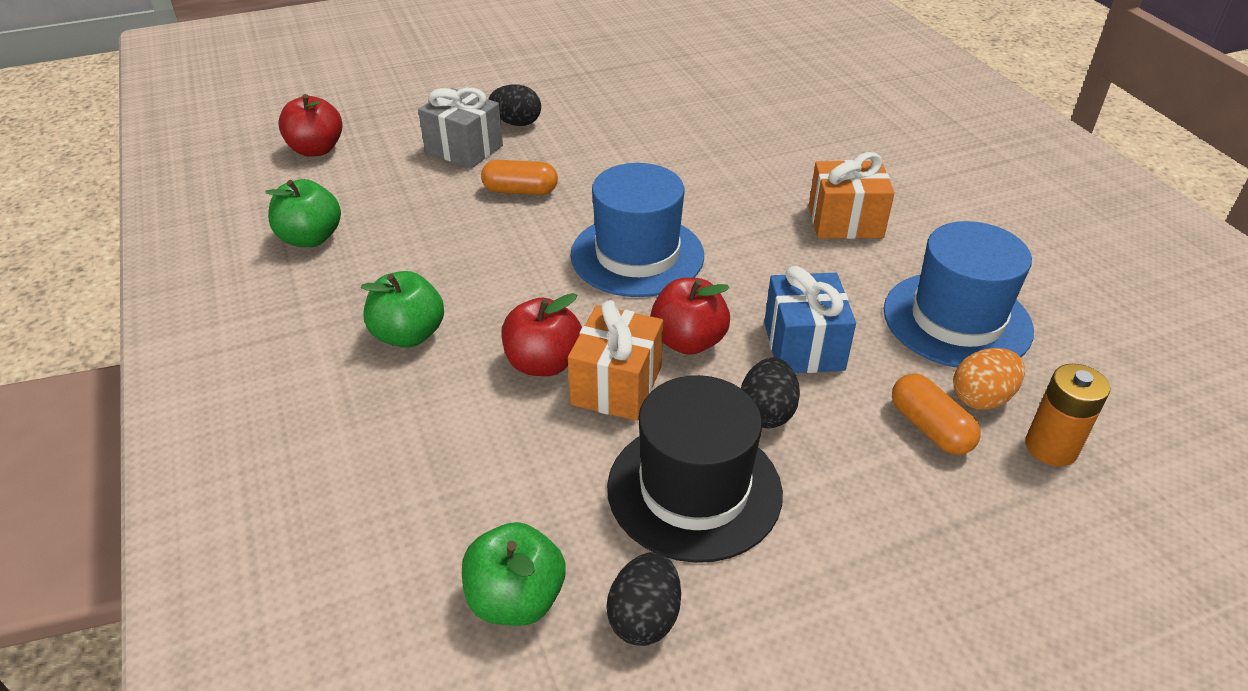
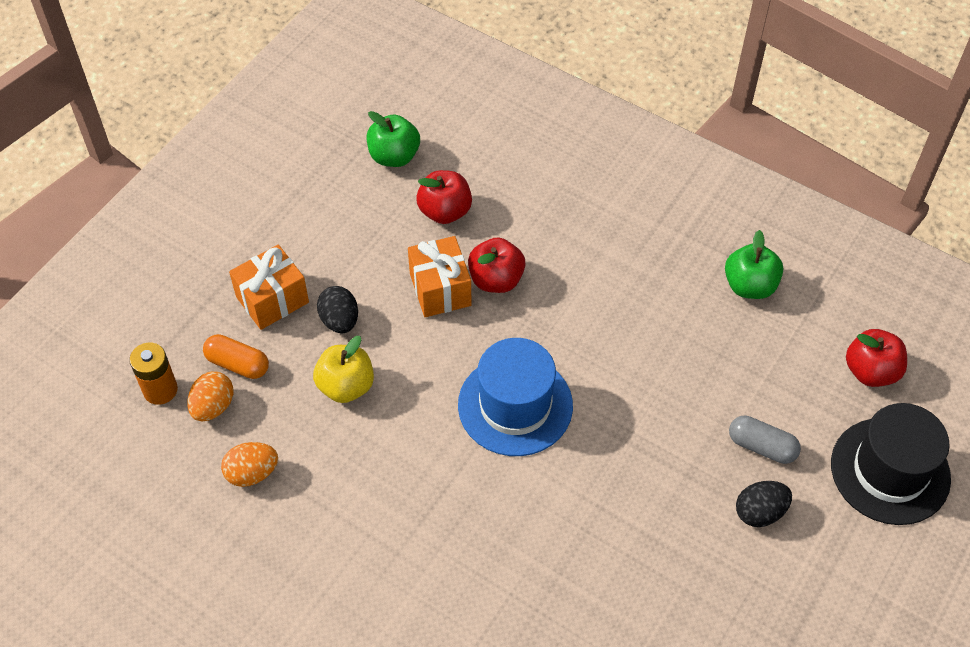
camera: 145 degrees right, 15 degrees up
green apple [361,271,444,348] -> none
grey gift [418,88,503,168] -> grey capsule [729,416,801,464]
orange capsule [481,160,558,195] -> none
black egg [606,552,681,646] -> none
black hat [607,375,783,563] -> black hat moved to [831,403,951,525]
red apple [650,278,730,355] -> red apple moved to [416,170,472,224]
blue gift [764,266,856,373] -> yellow apple [313,336,374,403]
orange gift [809,152,895,239] -> orange gift moved to [229,244,309,330]
blue hat [884,221,1034,368] -> orange egg [221,442,278,487]

